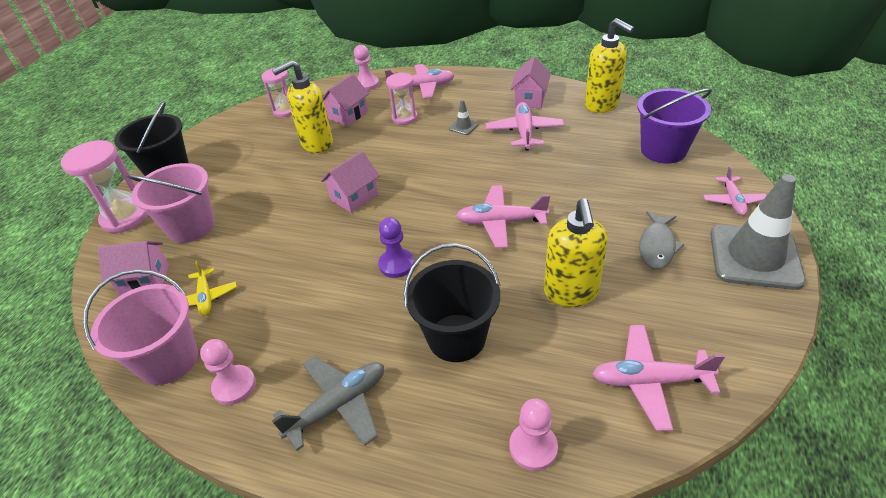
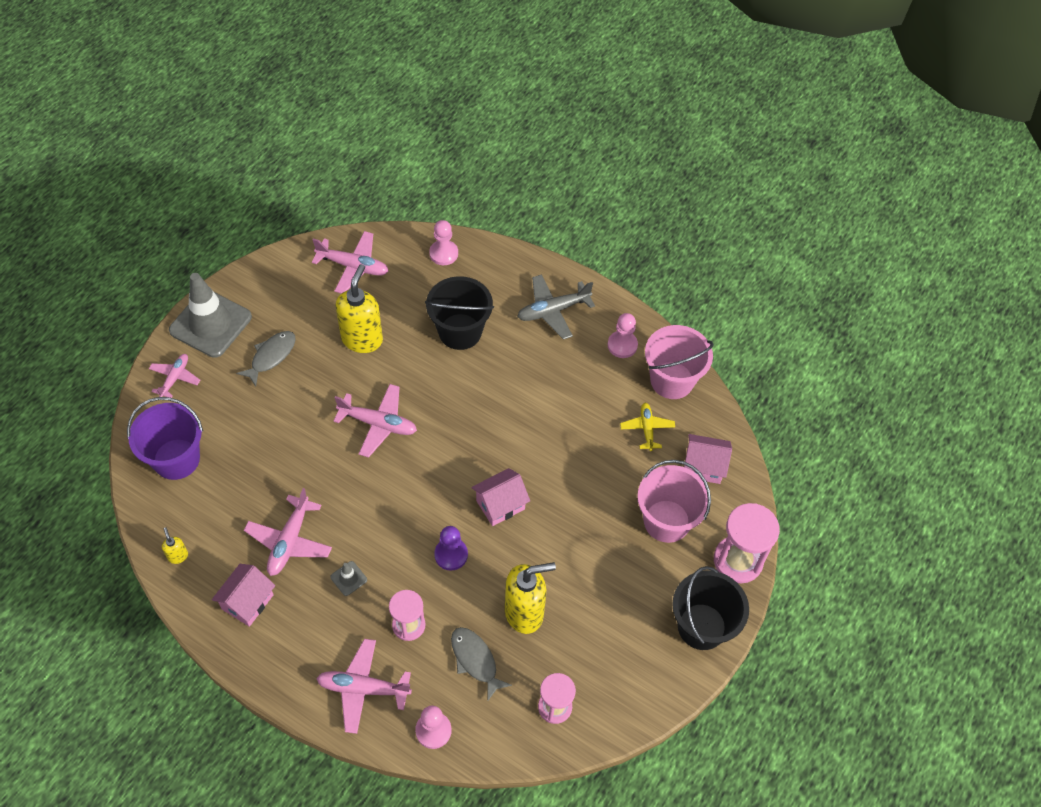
camera: 170 degrees left, 15 degrees up
pink house [323,74,369,126] -> grey fish [451,627,512,702]
purple pawn [378,217,415,278] -> purple pawn moved to [434,526,468,571]
yellow soap dispenser [585,18,634,113] -> yellow soap dispenser [162,527,188,564], size x0.44

